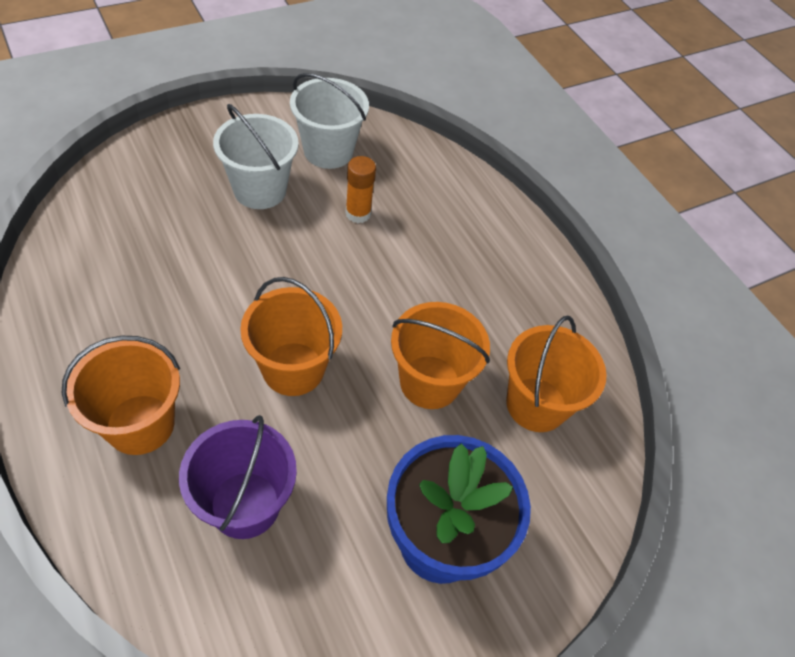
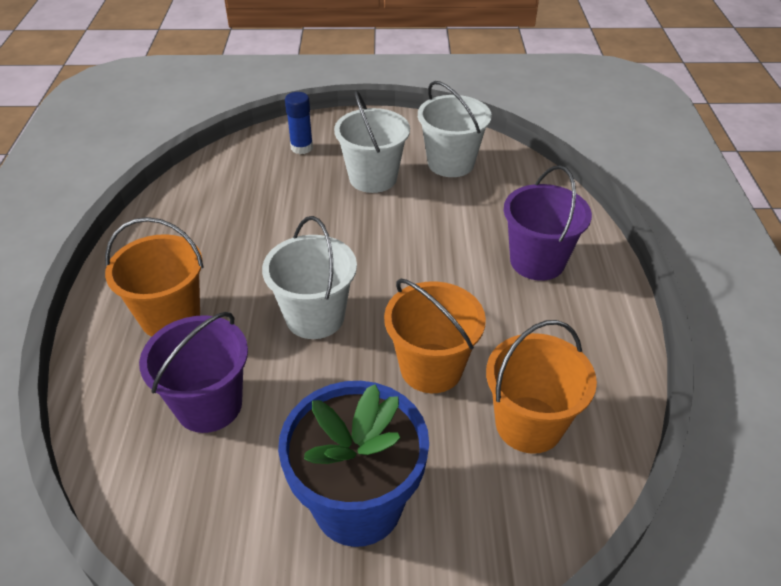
camera: 35 degrees right, 10 degrees down
orange bucket [240,277,342,396] -> white bucket [262,216,357,339]
orange glue stick [345,156,376,223] -> none
none -> blue glue stick [285,92,313,154]
none -> purple bucket [504,165,592,281]

